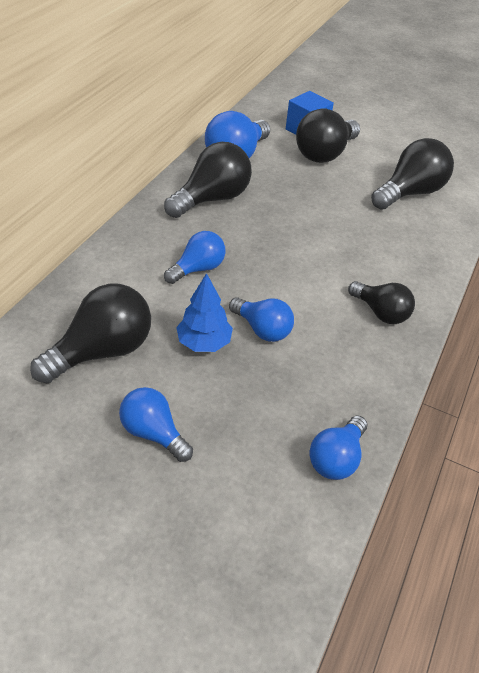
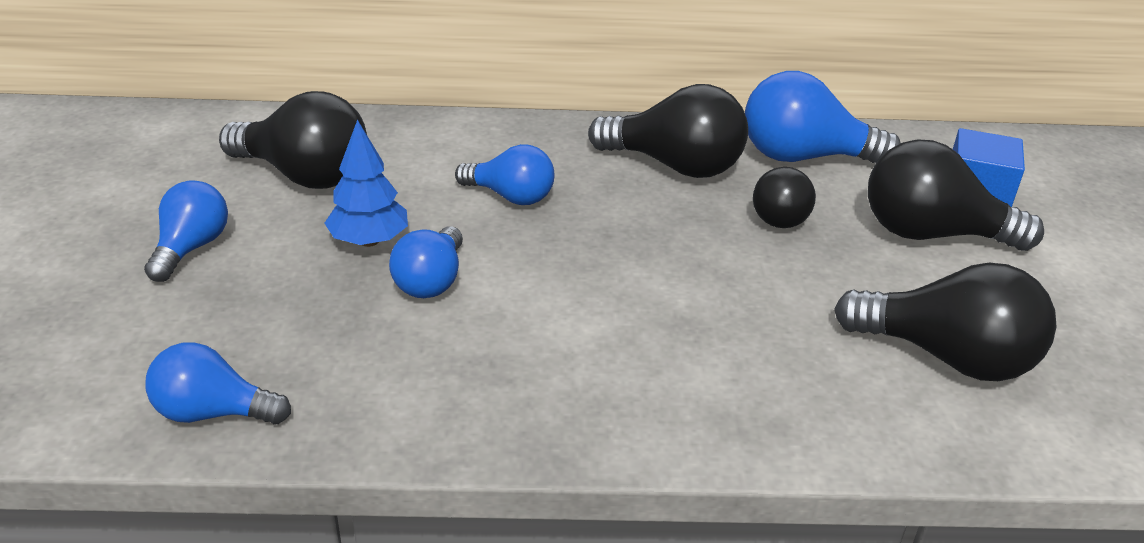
camera: 65 degrees right, 10 degrees down
black light bulb [348,281,415,324] -> black light bulb moved to [753,167,816,228]

